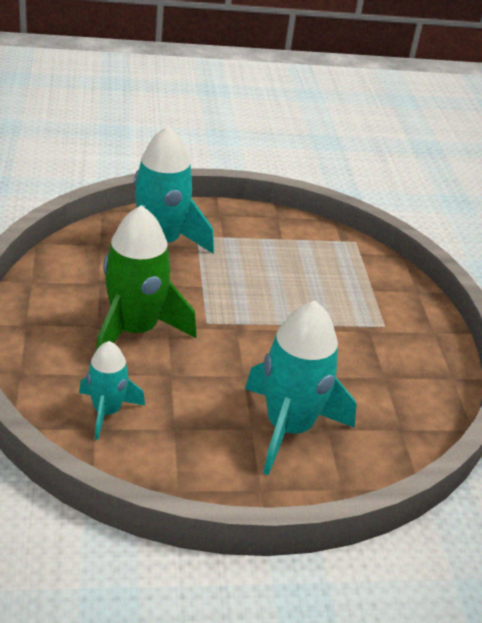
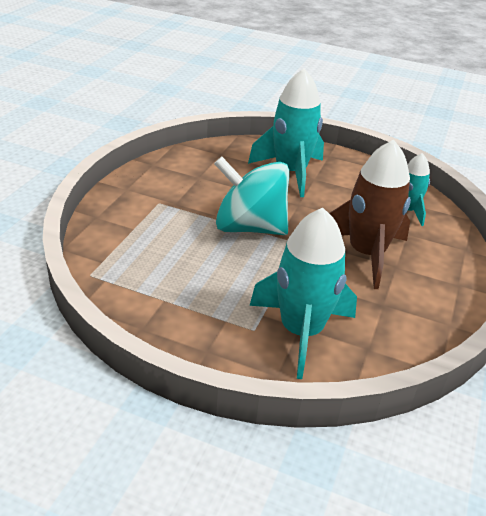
camera: 150 degrees left, 0 degrees up
green rocket [96,205,197,350] -> brown rocket [329,140,411,289]
none -> turquoise spinning top [214,156,289,235]

